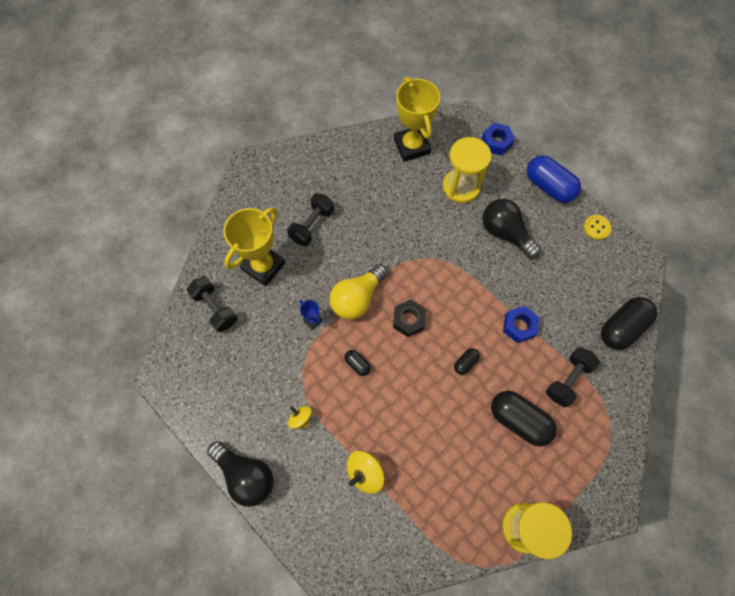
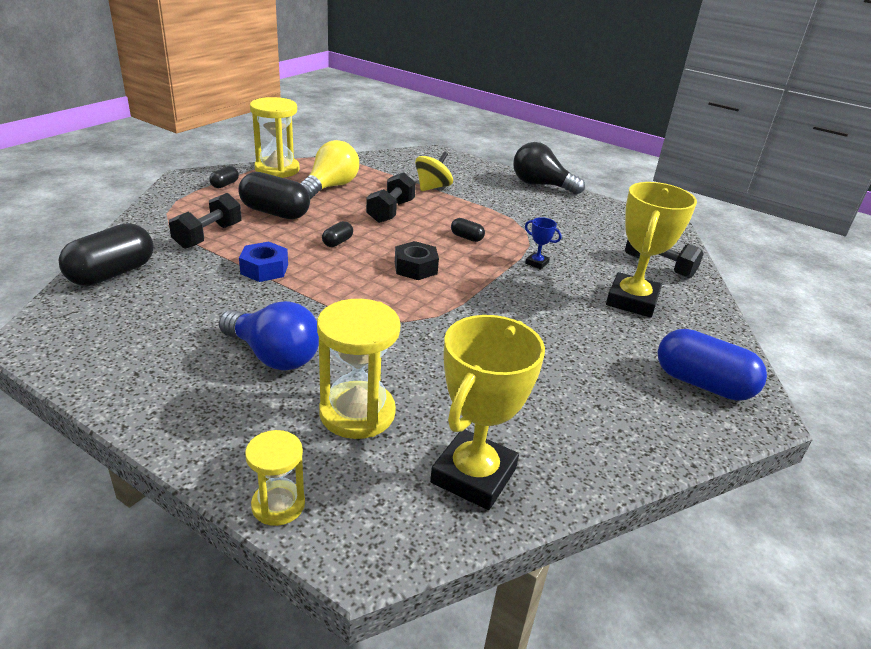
camera: 165 degrees right, 35 degrees down
black dumbbell [287,193,334,246] -> black dumbbell moved to [366,172,416,223]
yellow spinning top [288,406,312,429] -> none
yellow light bulb [330,264,388,320] -> yellow light bulb moved to [300,140,359,199]
yellow trophy [394,77,440,162] -> yellow trophy turned 60 degrees clockwise [430,315,545,510]
blue nut [481,123,515,156] -> yellow hourglass [245,430,305,526]
black light bulb [482,199,541,259] -> blue light bulb [219,301,319,370]
blue capsule [527,155,581,203] -> blue capsule moved to [658,329,767,401]
yellow button [584,215,612,240] -> none
none -> black capsule [209,166,239,188]

